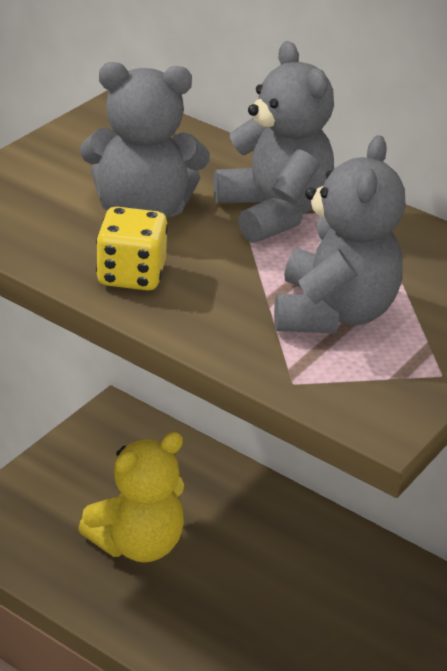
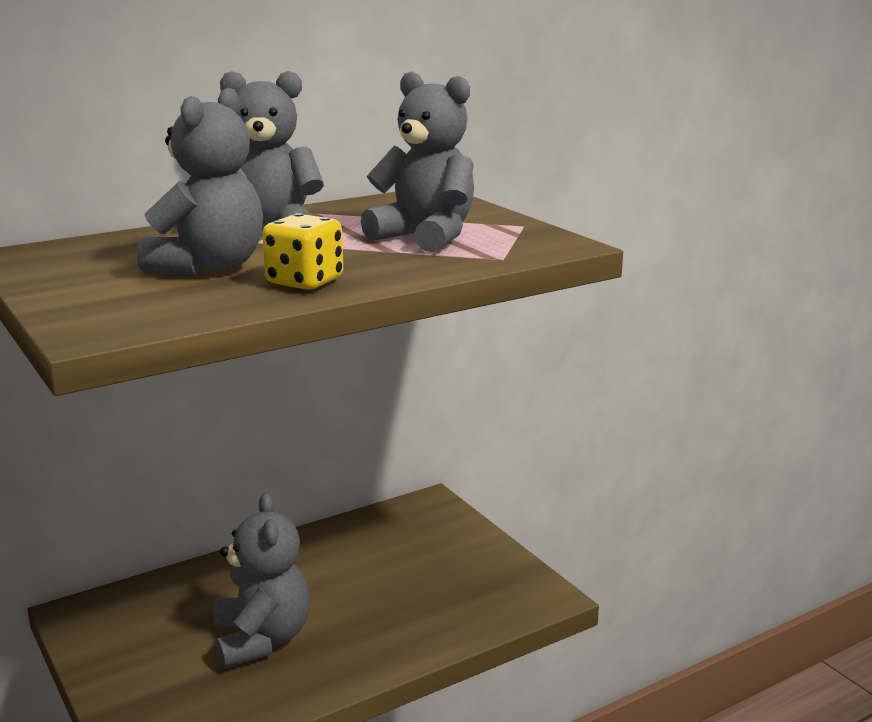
camera: 65 degrees left, 15 degrees down
yellow teddy bear [78,432,184,562] -> grey teddy bear [214,493,310,668]

